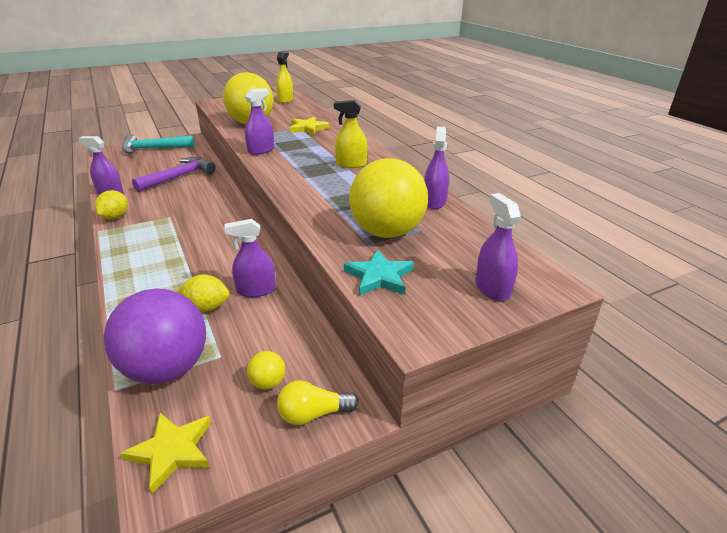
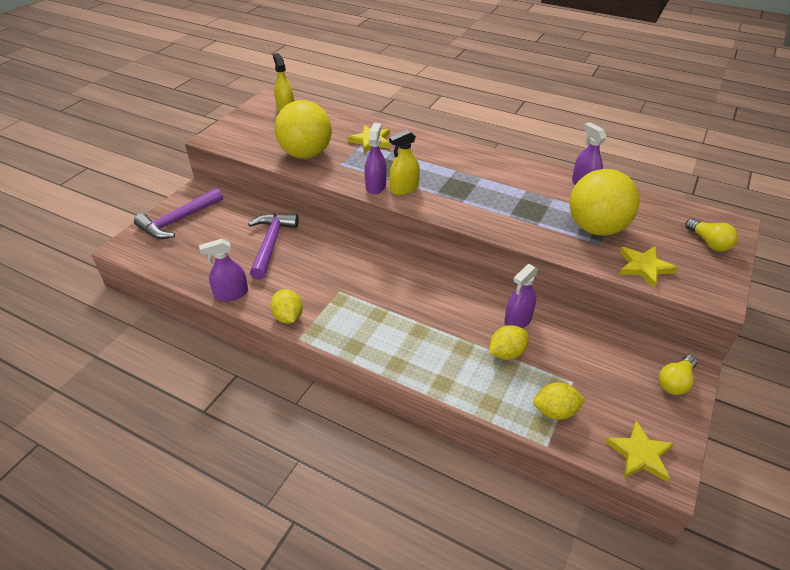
camera: 35 degrees left, 10 degrees up
purple ball [104,288,206,384] -> yellow lemon [533,382,586,420]
turquoise hammer [122,134,195,153] -> purple hammer [134,188,223,239]
yellow ball [247,351,285,390] -> none
yellow spray bottle [334,100,368,168] -> yellow spray bottle moved to [389,130,420,195]
turquoise star [344,249,414,296] -> yellow star [620,246,678,288]
purple spray bottle [475,193,521,301] -> yellow light bulb [685,218,738,252]

